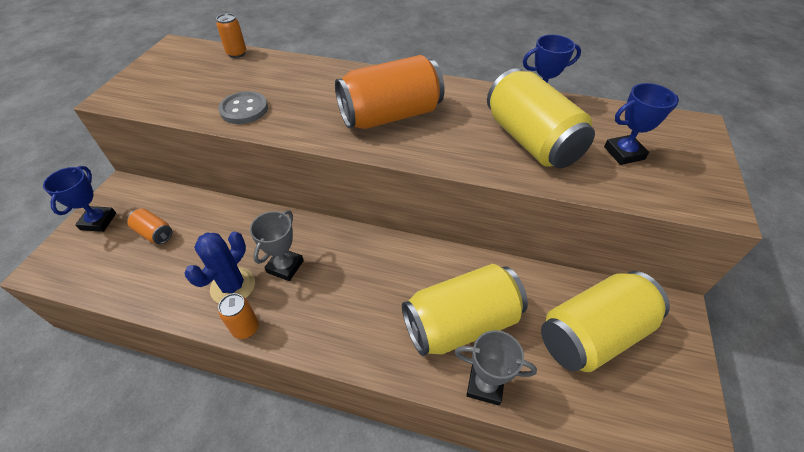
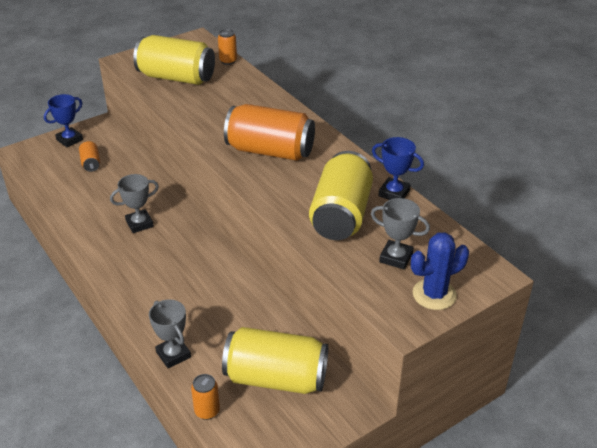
camera: 40 degrees right, 10 degrees down
blue cactus [185,231,255,303] -> blue cactus moved to [411,232,469,310]
grey button [218,91,268,124] -> none
orange can [218,293,259,339] -> orange can moved to [191,374,220,420]
yellow can [402,264,528,356] -> yellow can moved to [133,35,215,85]
blue trophy [604,83,679,165] -> grey trophy [371,198,430,270]

